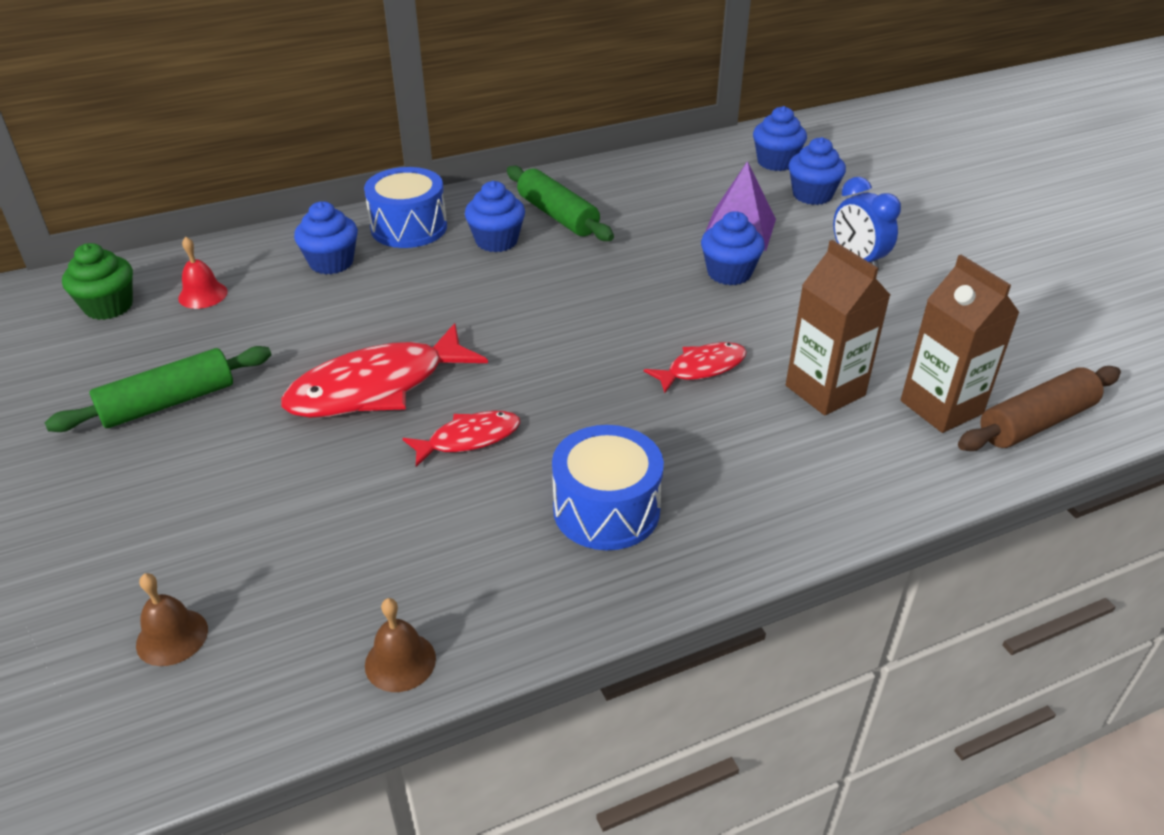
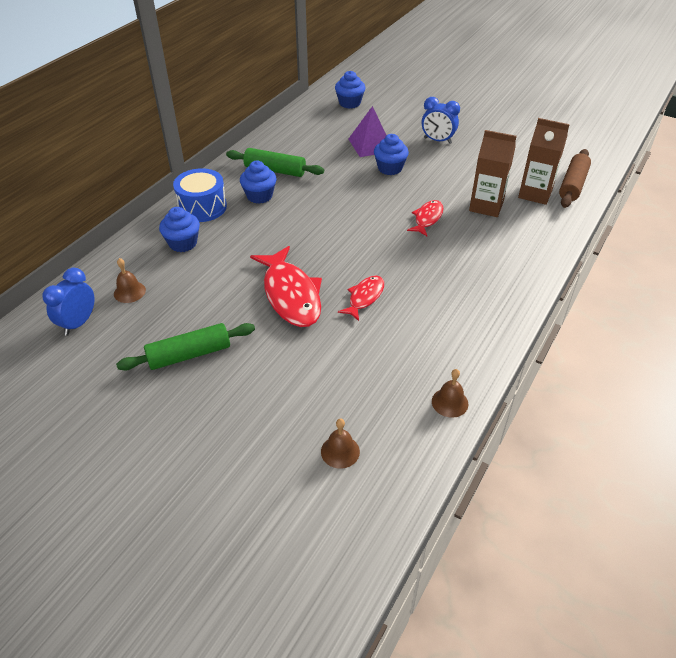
camera: 35 degrees left, 5 degrees up
green rolling pin [45,346,272,432] -> green rolling pin turned 45 degrees clockwise [116,323,255,371]
green cupcake [62,243,133,320] -> blue clock [42,268,95,336]
red bell [178,236,228,309] -> brown bell [114,258,146,303]
red fish [281,323,488,418] -> red fish turned 45 degrees counterclockwise [250,246,322,327]
blue drum [552,425,664,550] -> none
blue cupcake [789,137,846,205] -> none

